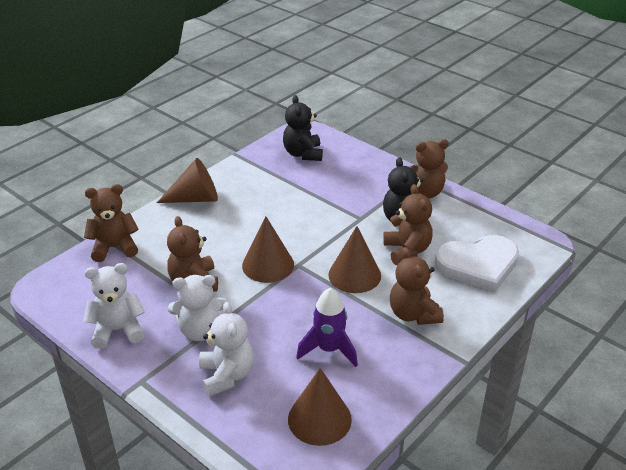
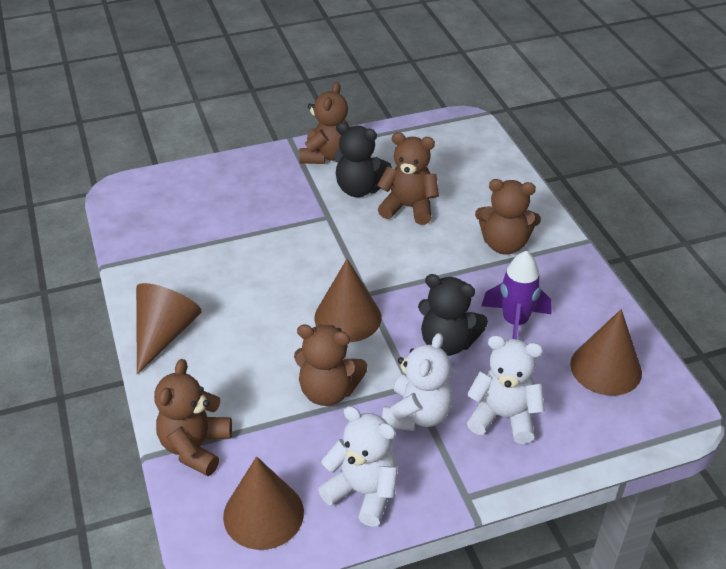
camera: 60 degrees left, 5 degrees up
white teddy bear [83,263,145,349] -> white teddy bear turned 105 degrees clockwise [318,406,398,527]
black teddy bear [283,95,323,161] -> black teddy bear moved to [418,274,488,356]
brown cone [328,226,381,293] -> brown cone moved to [223,456,304,550]
white heart [435,235,519,292] -> none

